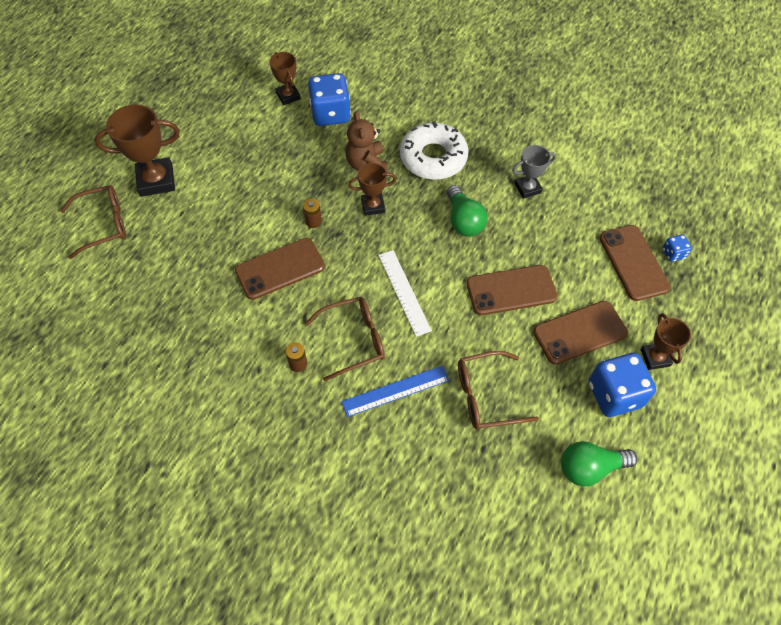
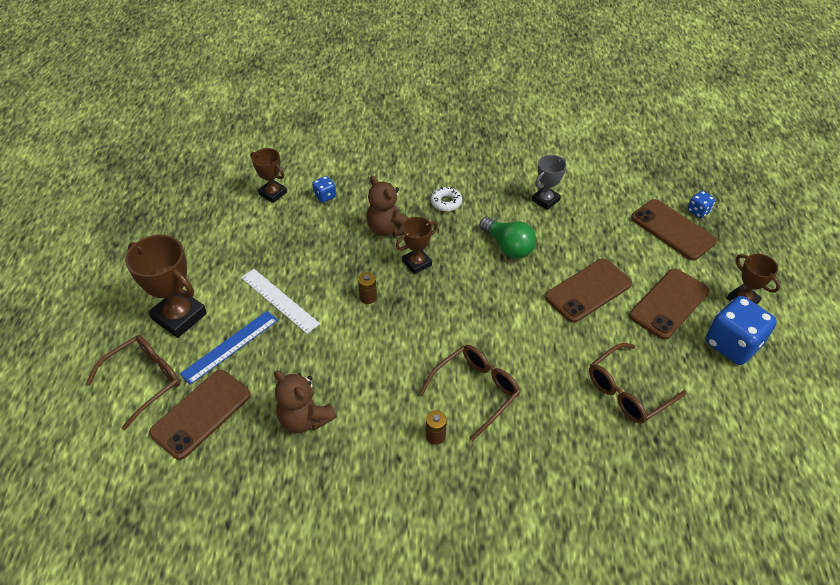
camera: 25 degrees left, 10 degrees down
brown trophy [95,104,180,197] -> brown trophy turned 75 degrees clockwise [125,235,207,338]
brown phone [235,238,325,300] -> brown phone moved to [149,370,251,460]
blue dice [308,73,351,126] -> blue dice [312,176,336,203], size x0.47
blue ruler [341,365,450,417] -> blue ruler moved to [180,311,278,385]
white ruler [378,250,432,337] -> white ruler moved to [241,269,320,334]
white donut [400,121,469,180] -> white donut [431,187,462,212], size x0.46
green light bulb [561,441,638,487] -> none
none -> brown teddy bear [274,371,337,433]

